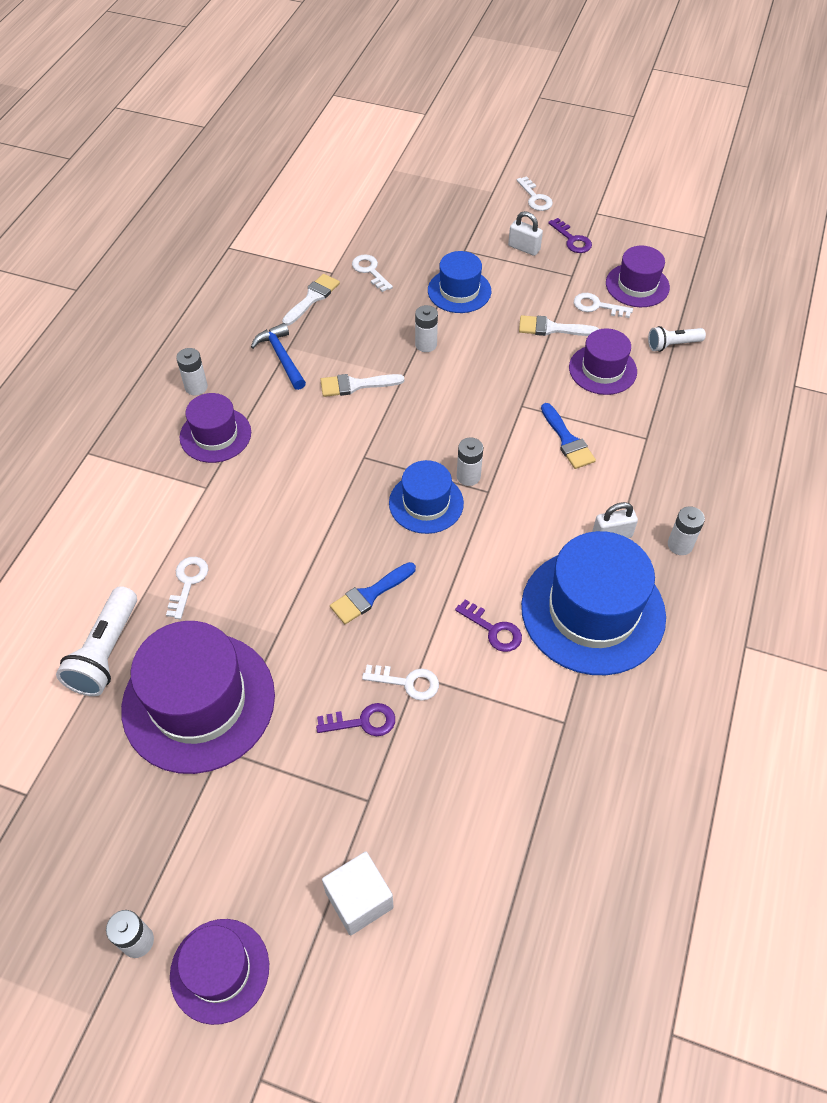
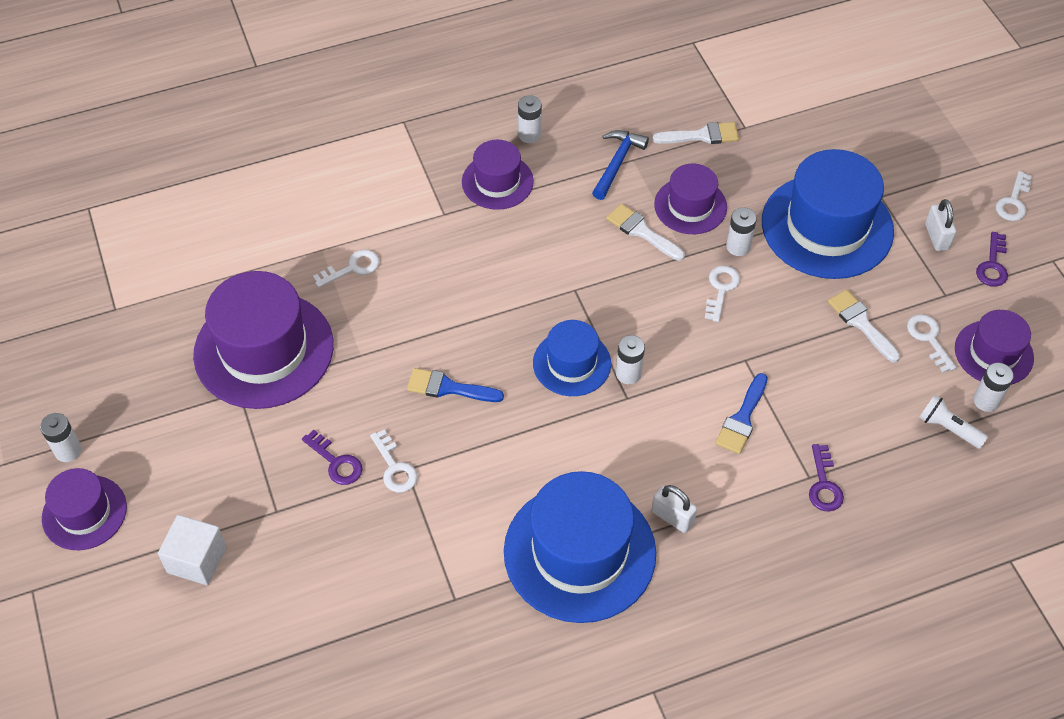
camera: 50 degrees right, 0 degrees up
white flashlight [56,586,137,696] -> none
white key [352,254,393,292] -> white key moved to [705,265,740,322]
blue hat [428,251,491,313] -> blue hat [762,149,894,279], size x1.79
purple key [455,599,522,652] -> purple key moved to [809,444,844,512]
purple hat [569,328,637,395] -> purple hat moved to [654,164,727,234]
white battery [668,506,705,555] -> white battery moved to [973,363,1014,412]

